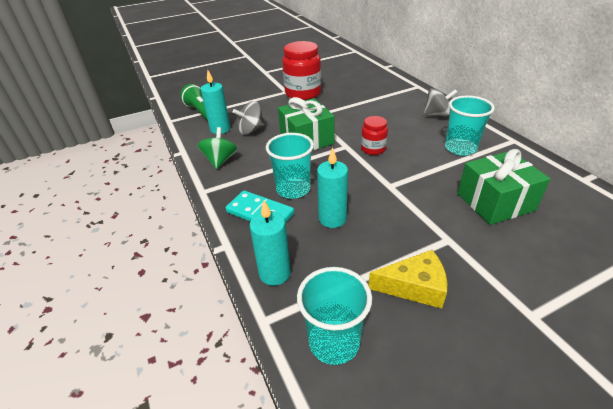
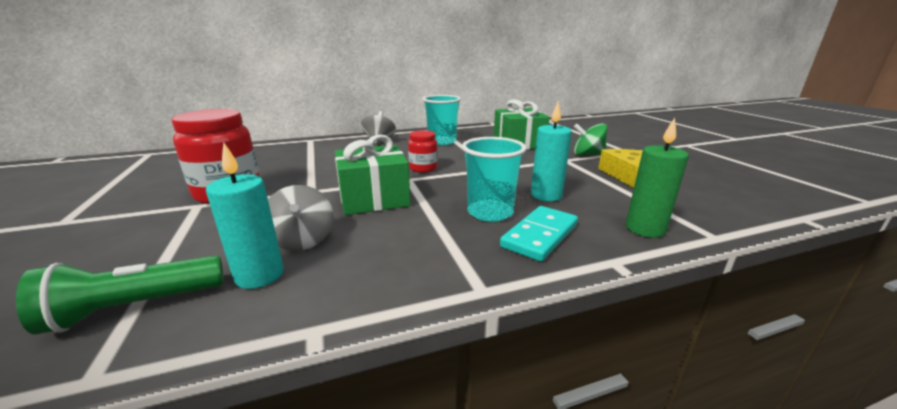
camera: 85 degrees left, 15 degrees down
green spinning top [198,127,238,169] -> green spinning top moved to [574,124,608,155]
turquoise candle [250,200,291,286] -> green candle [626,118,689,238]
turquoise cup [297,267,372,365] -> none

